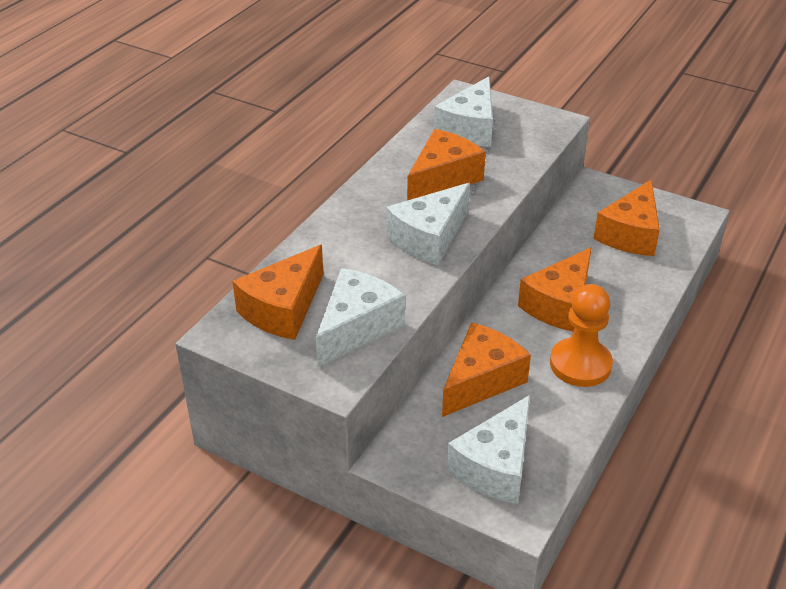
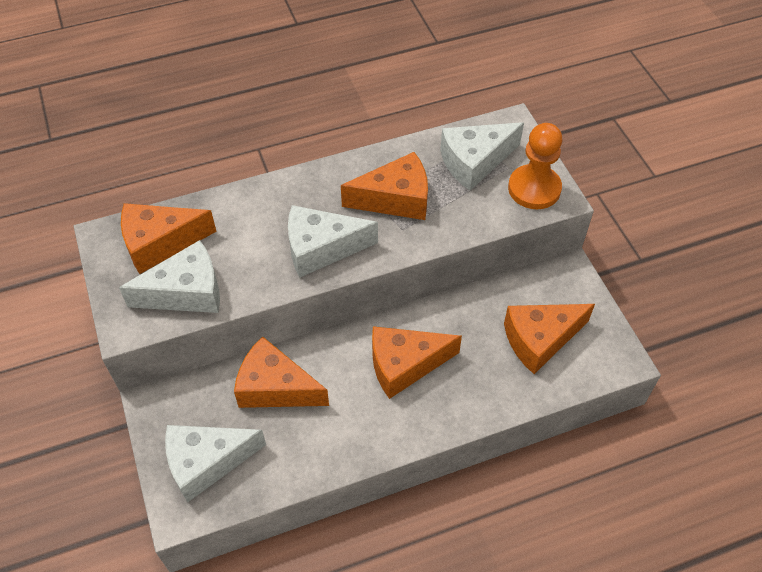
camera: 40 degrees right, 15 degrees up
orange cheese [442,322,531,417] -> orange cheese turned 150 degrees counterclockwise [234,336,329,408]
orange pawn [550,284,613,387] -> orange pawn moved to [508,123,562,209]

